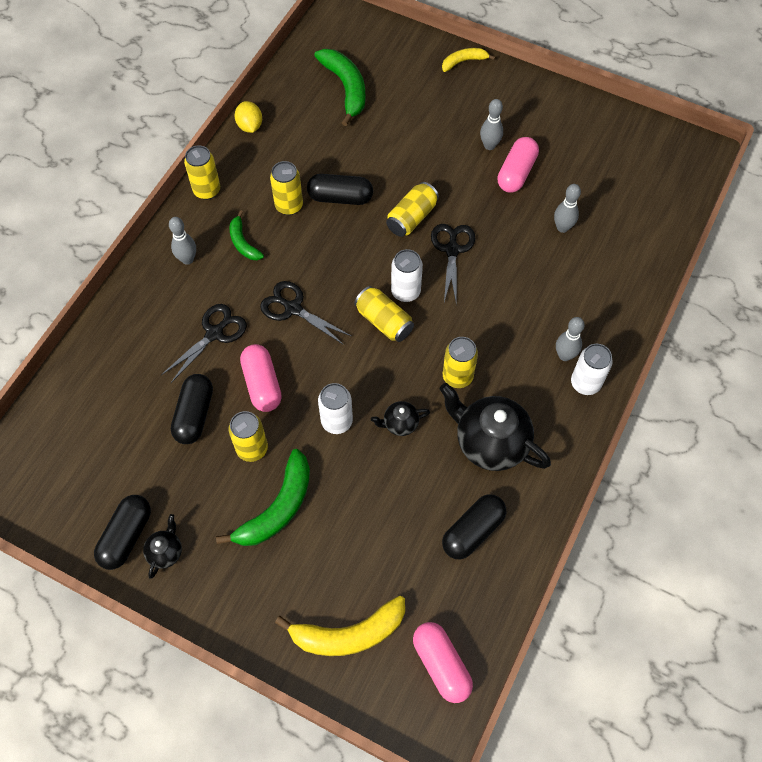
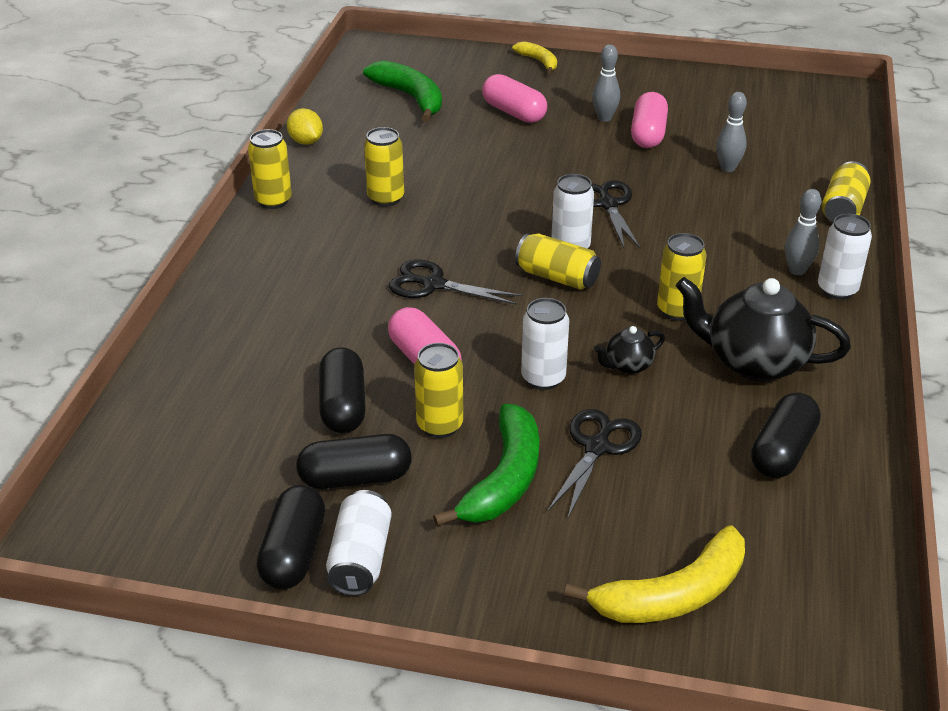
camera: 15 degrees left, 25 degrees down
black teapot [143,514,182,579] -> white can [326,490,392,596]
black scissors [161,304,247,383] -> black scissors moved to [548,409,642,520]
grey bowling pin [169,217,196,265] -> none
green banana [229,210,264,260] -> none
black capsule [307,174,373,205] -> black capsule moved to [296,434,412,489]
yellow can [386,182,439,237] -> yellow can moved to [822,161,870,223]
pink capsule [413,622,473,703] -> pink capsule moved to [482,74,547,123]
yellow banana [442,48,496,72] -> yellow banana turned 90 degrees clockwise [512,41,557,74]

